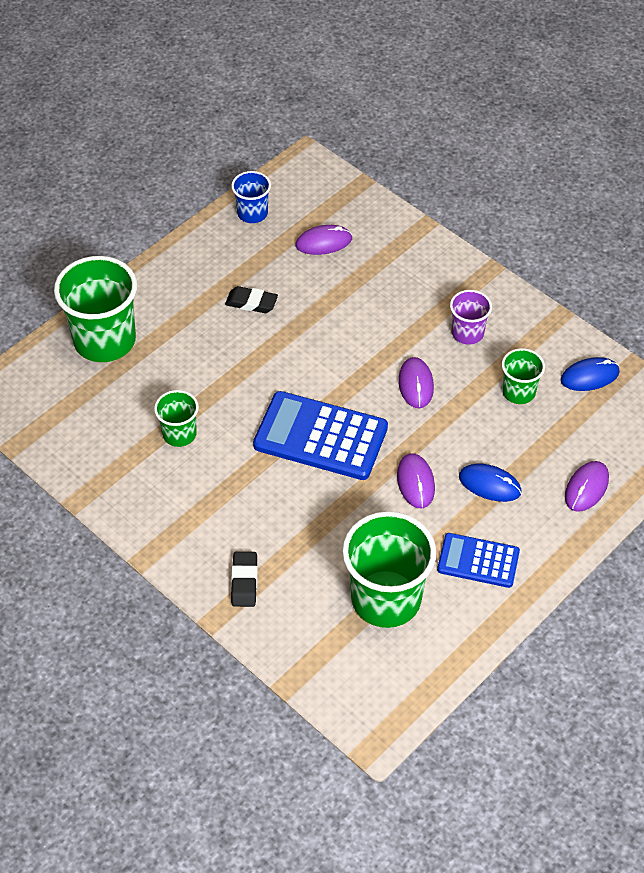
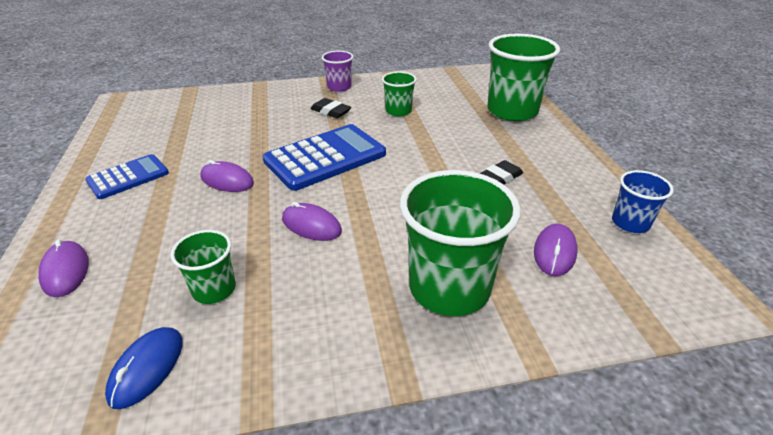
camera: 125 degrees right, 15 degrees down
black eraser [231,552,257,607] -> black eraser moved to [310,98,351,118]
green cup [342,511,436,628] -> green cup moved to [400,170,521,316]
purple cup [450,290,492,344] -> purple cup moved to [322,51,353,92]
blue mouse [459,464,522,502] -> none

